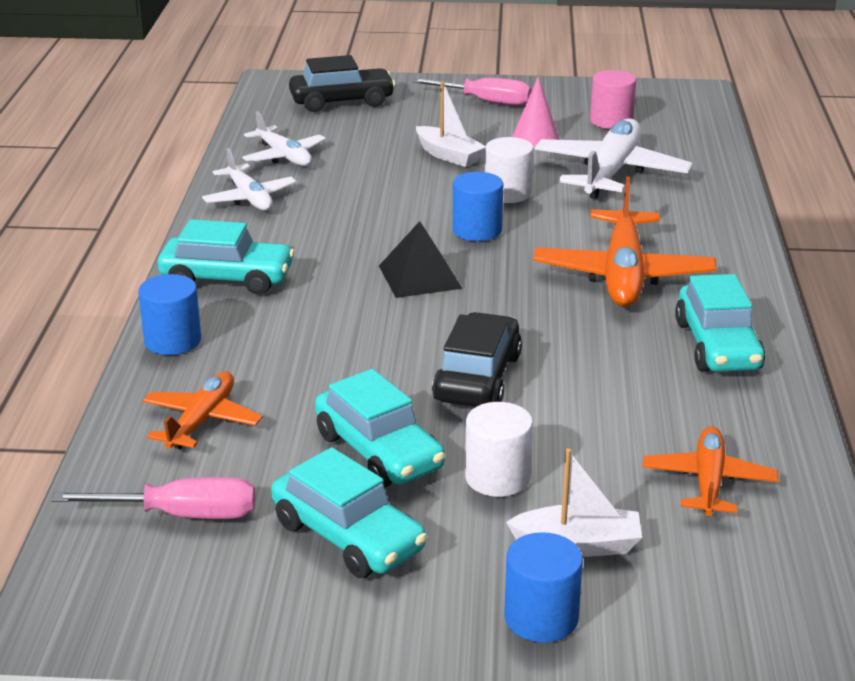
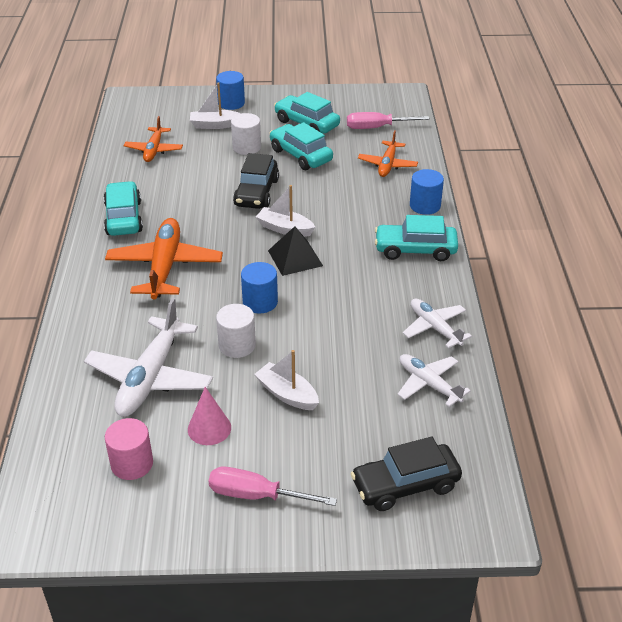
camera: 175 degrees right, 10 degrees up
none -> white boat [256,185,315,237]

